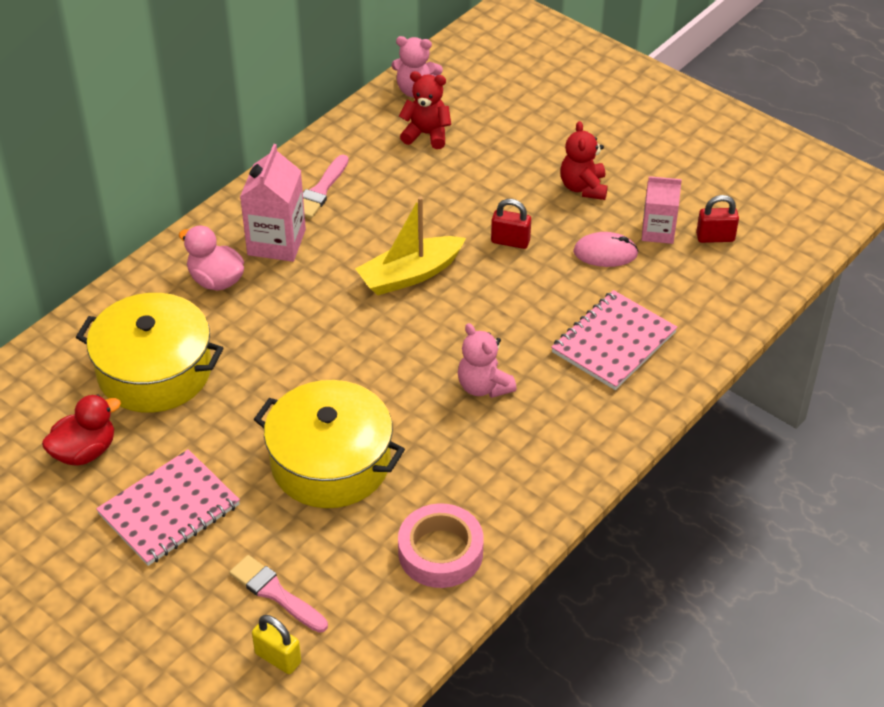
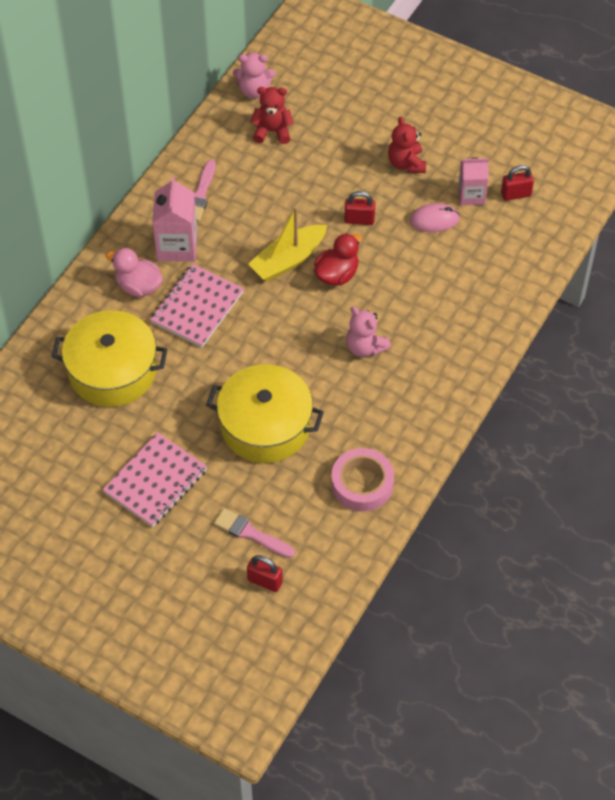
camera: 10 degrees left, 10 degrees up
red duck [42,395,121,466] -> red duck moved to [314,233,362,286]
yellow padlock [252,615,301,674] -> red padlock [247,555,283,592]
pink notebook [551,290,677,390] -> pink notebook moved to [150,264,244,348]

